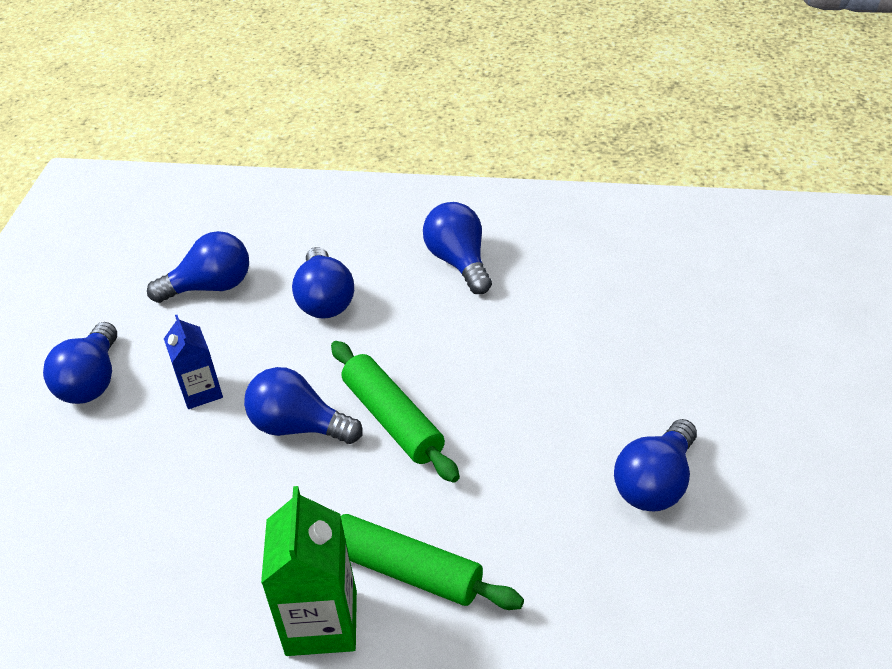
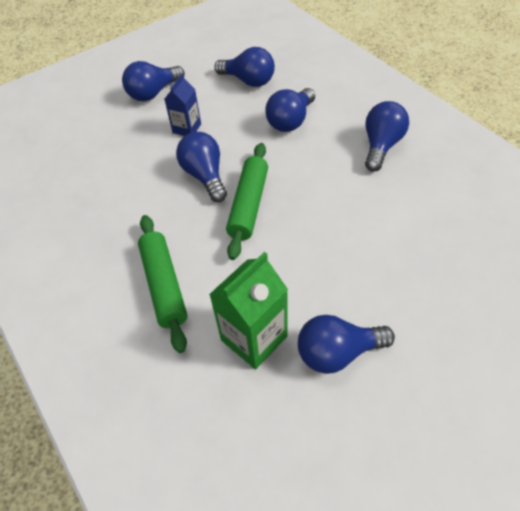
camera: 45 degrees right, 10 degrees up
green carton [261,486,357,656] -> green carton moved to [209,252,288,369]

